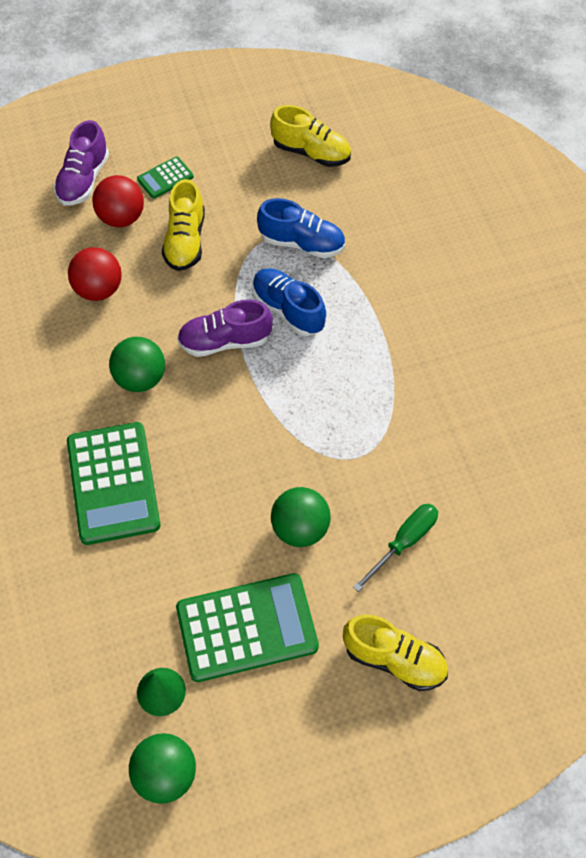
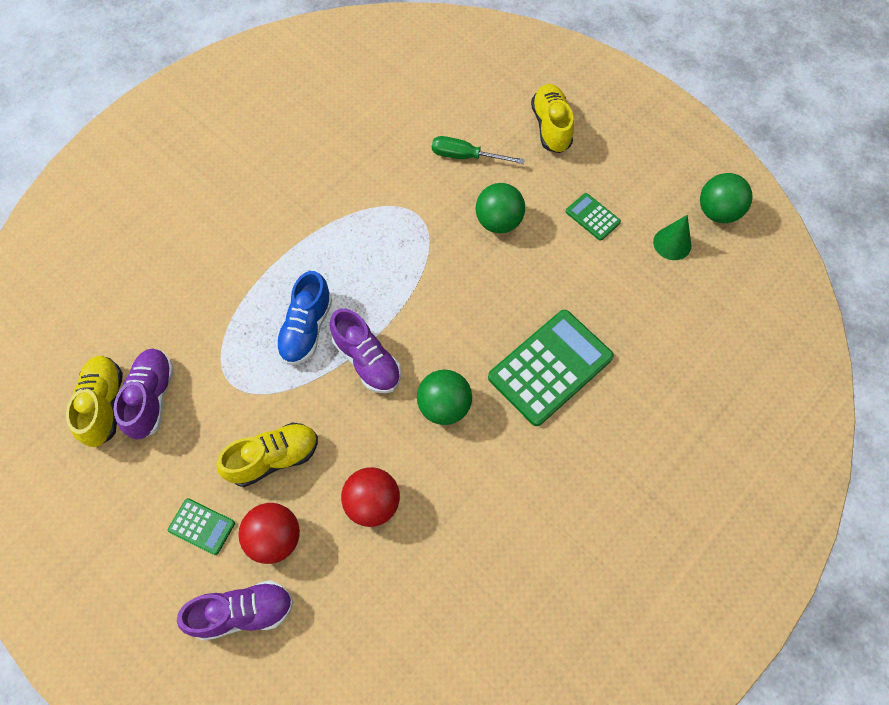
camera: 120 degrees left, 5 degrees up
green calculator [176,573,319,682] -> green calculator [566,193,621,241], size x0.47
blue shoe [257,198,345,258] -> none
none -> purple shoe [114,348,174,440]

